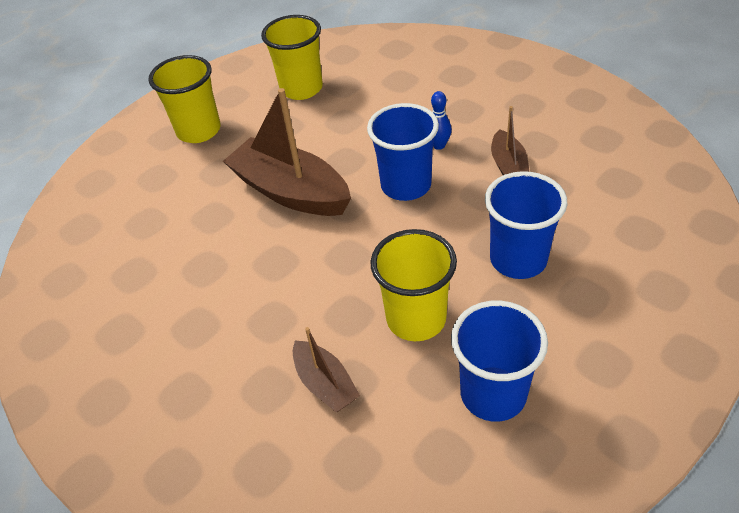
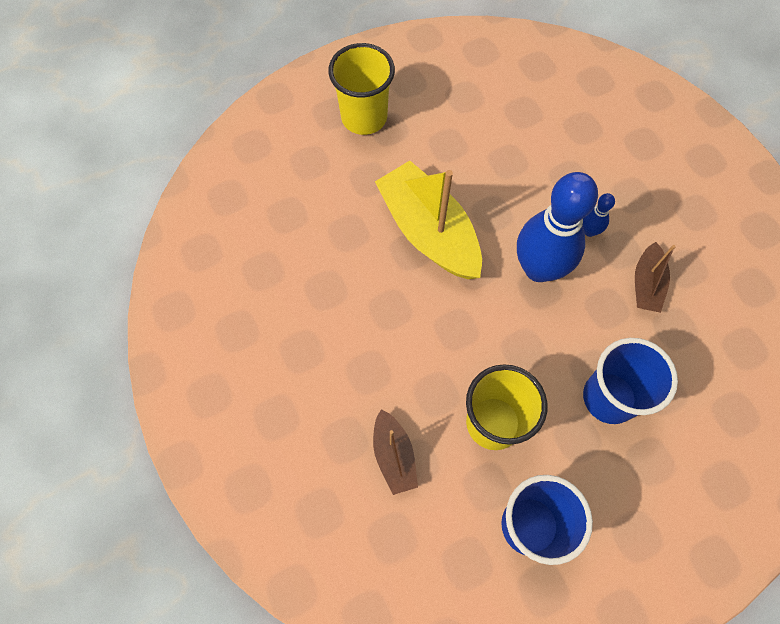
camera: 15 degrees right, 20 degrees up
brown boat [223,88,351,216] -> yellow boat [375,161,482,279]
yellow cup [261,15,323,100] -> none
blue cup [367,103,439,201] -> blue bowling pin [517,172,598,282]

